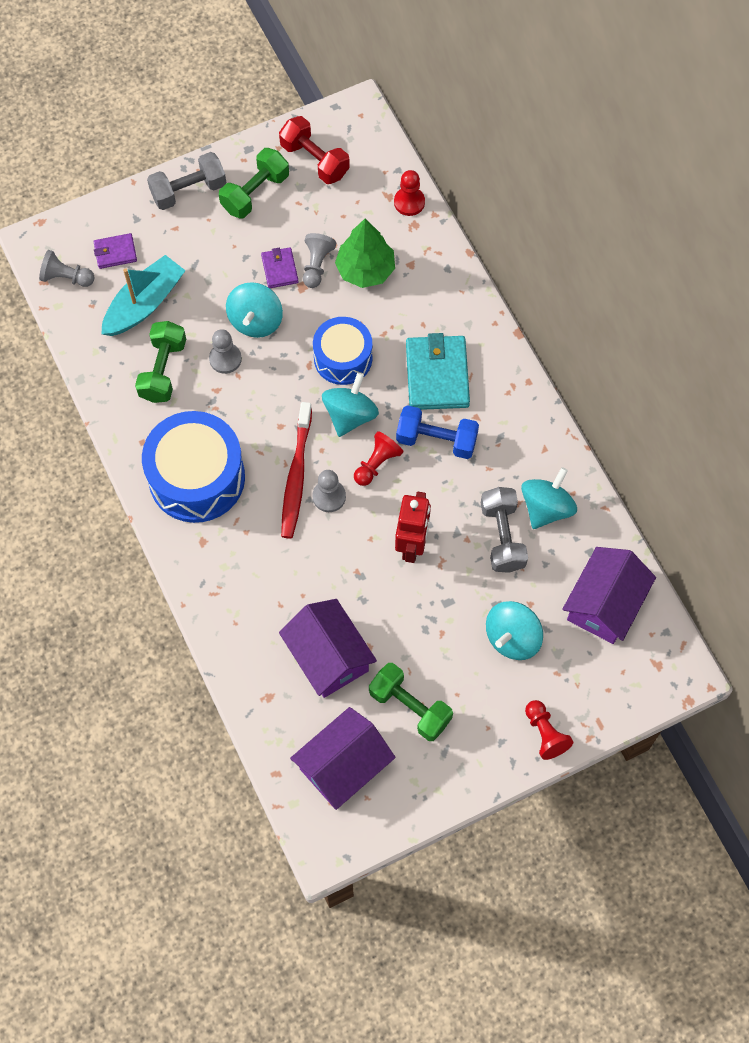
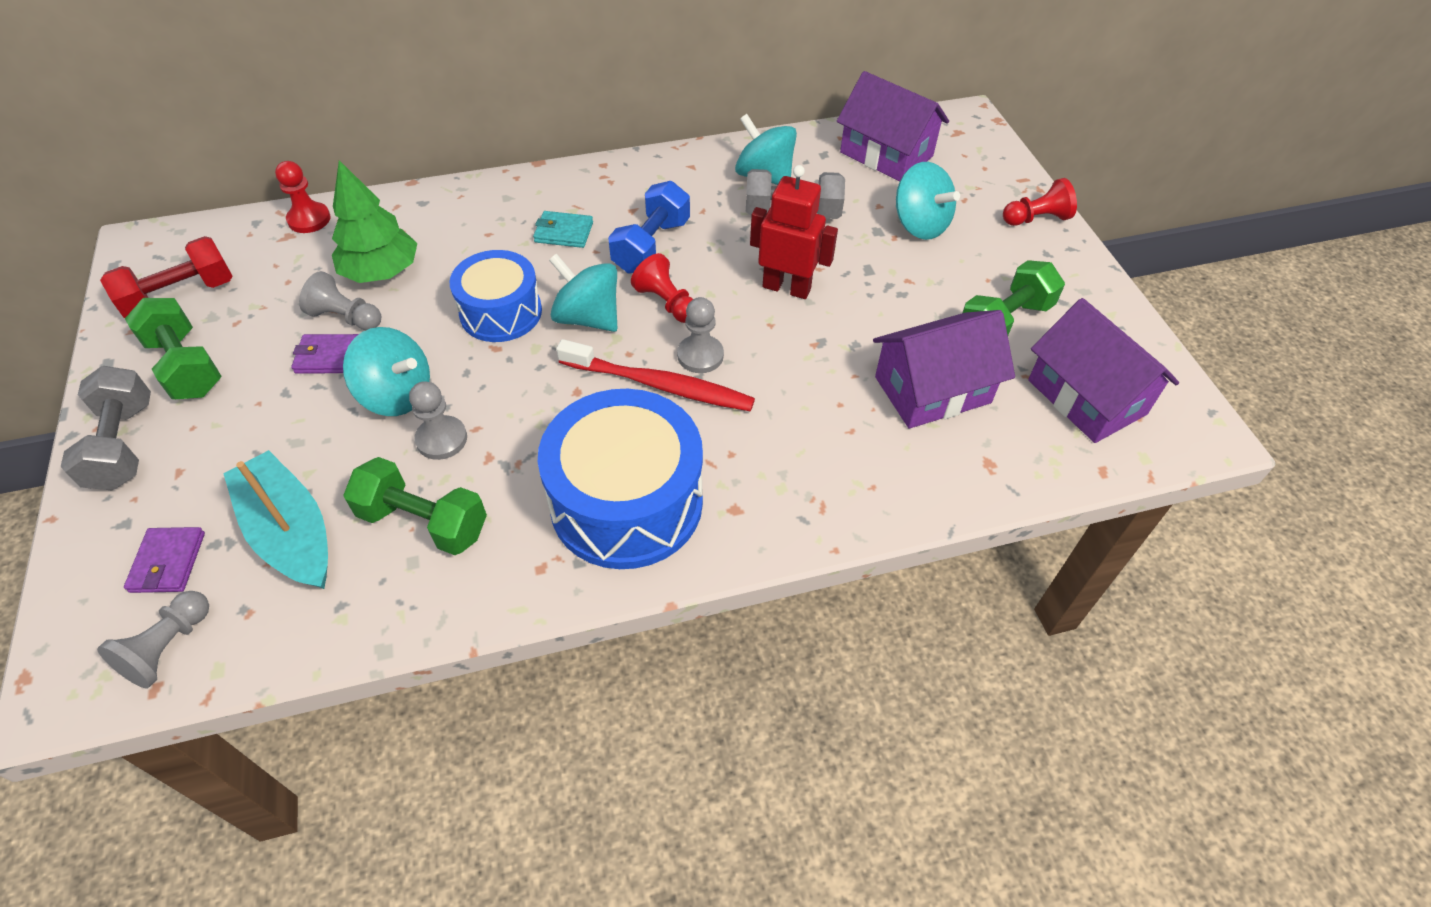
camera: 80 degrees left, 15 degrees down
turquoise wallet [406,333,470,410] -> turquoise wallet [533,211,593,248], size x0.53

